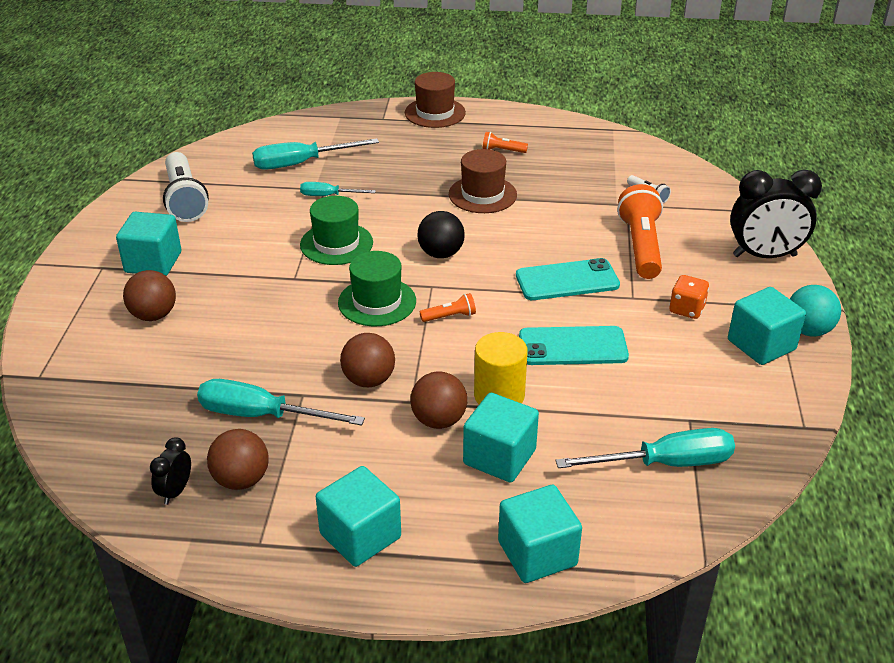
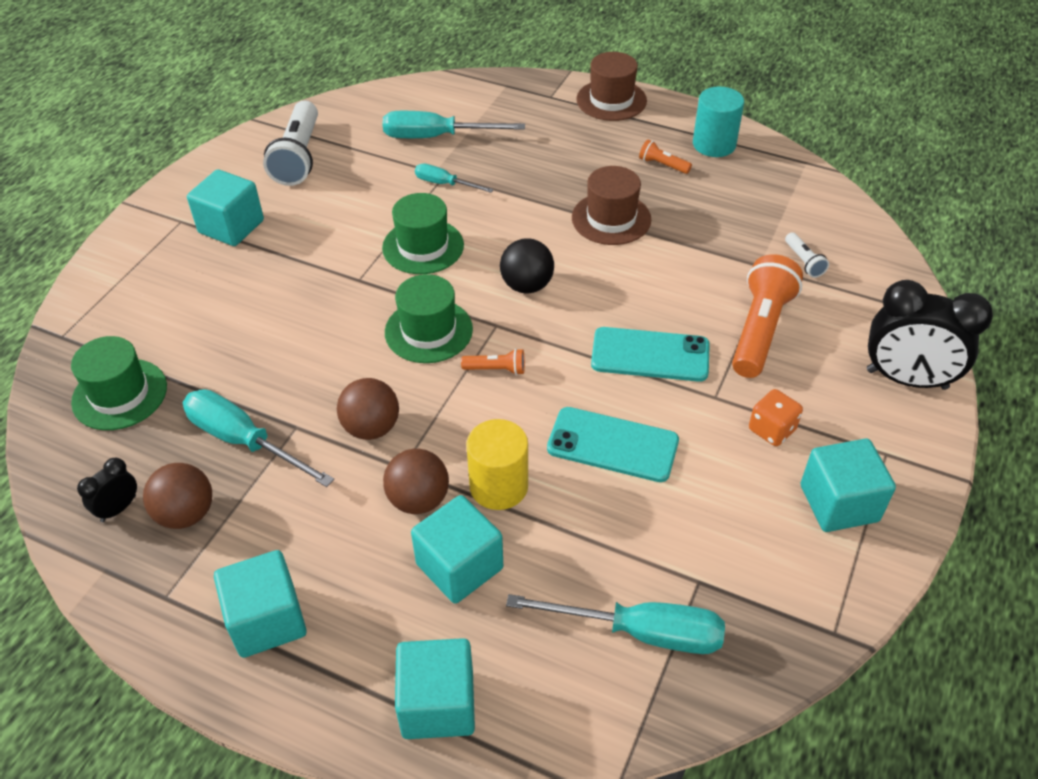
camera: 20 degrees right, 10 degrees up
brown ball [123,270,176,321] -> none
turquoise ball [790,285,841,336] -> none
none -> green hat [71,336,167,430]
none -> turquoise cylinder [693,86,744,157]

